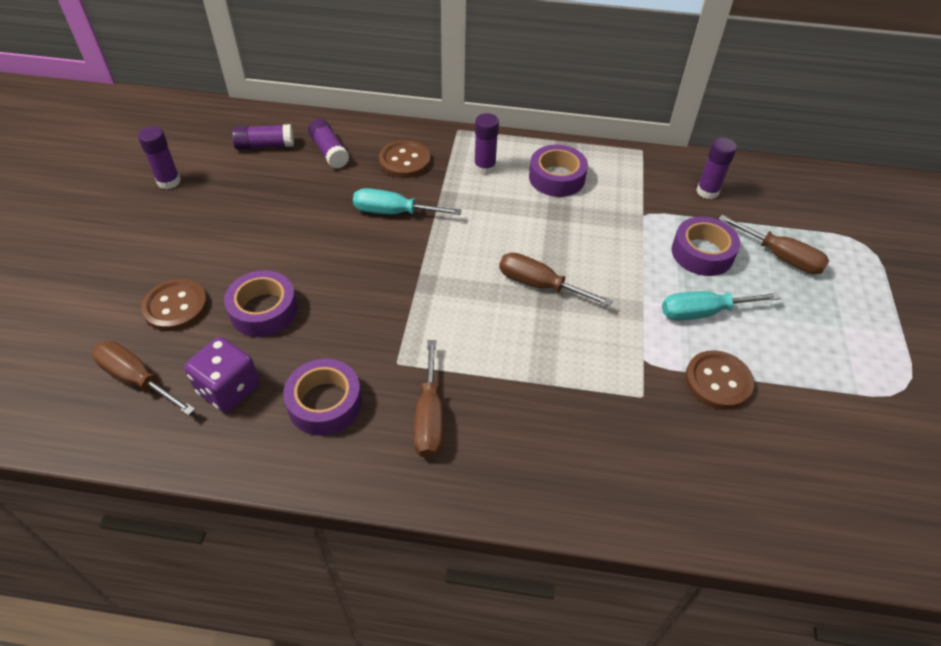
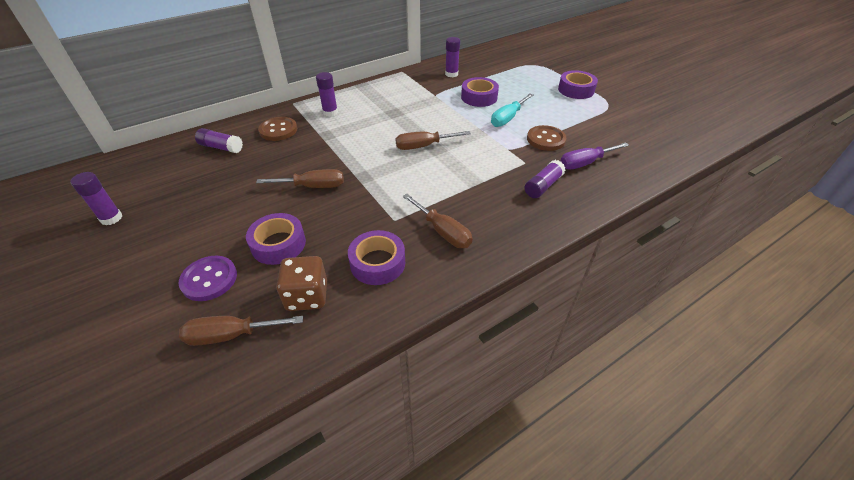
camera: 40 degrees left, 5 degrees down
brown button [141,279,208,331] -> purple button [179,256,237,301]
purple dice [184,337,260,413] -> brown dice [276,256,327,311]
purple glue stick [232,124,294,150] -> purple glue stick moved to [524,160,566,198]
turquoise screwdriver [353,188,462,215] -> none
purple tape [529,145,588,197] -> purple tape moved to [558,70,598,99]
brown screwdriver [719,215,829,274] -> brown screwdriver moved to [256,169,344,188]
none -> purple screwdriver [561,142,629,170]

